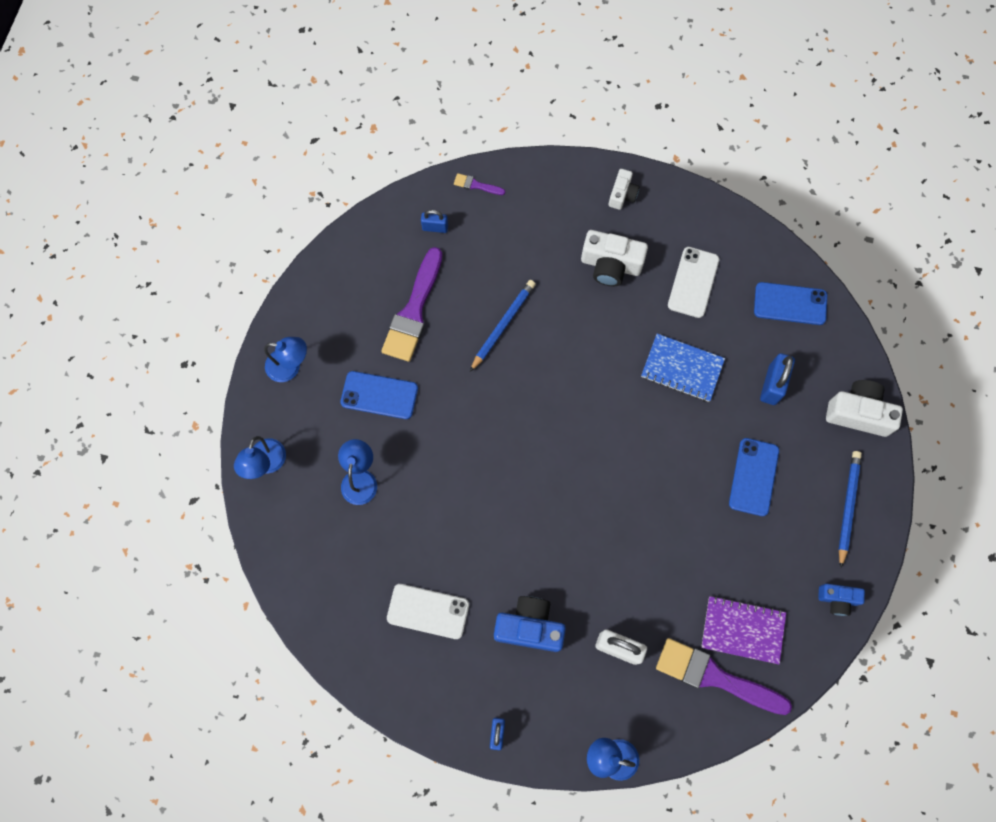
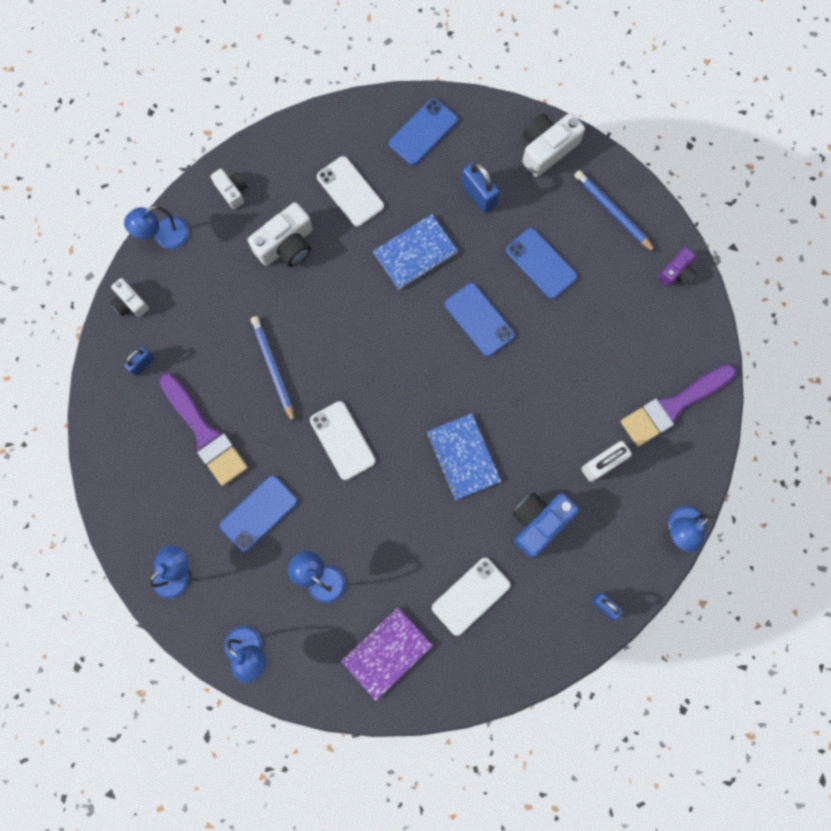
camera: 55 degrees left, 5 degrees up
purple brush [454,173,505,195] -> white camera [111,278,149,317]
purple notebook [701,596,786,664] -> purple notebook moved to [341,607,433,700]
blue camera [818,584,865,616] -> purple camera [658,248,696,287]
none -> blue lamp [124,206,189,249]
none -> white phone [310,401,376,480]
none -> blue notebook [427,413,501,500]
none -> blue phone [445,283,515,357]

